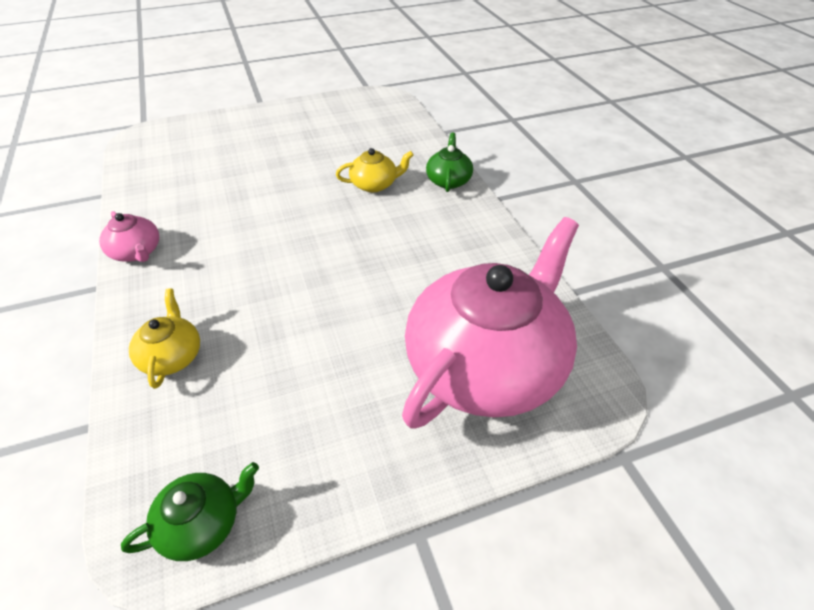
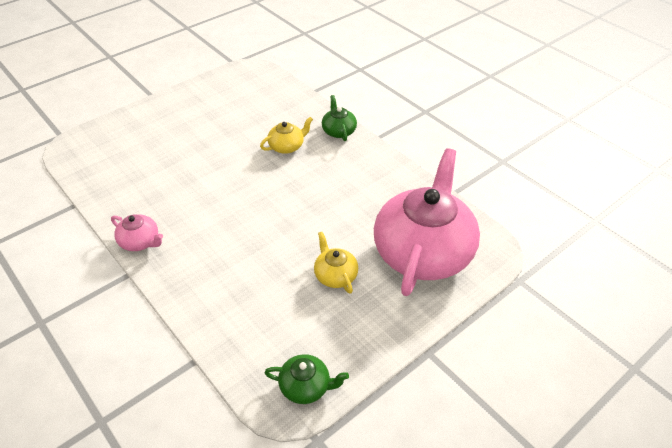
camera: 20 degrees left, 0 degrees up
green teapot [121,462,259,561] -> green teapot turned 60 degrees clockwise [265,354,349,404]
yellow teapot [129,288,200,389] -> yellow teapot moved to [314,232,358,294]

